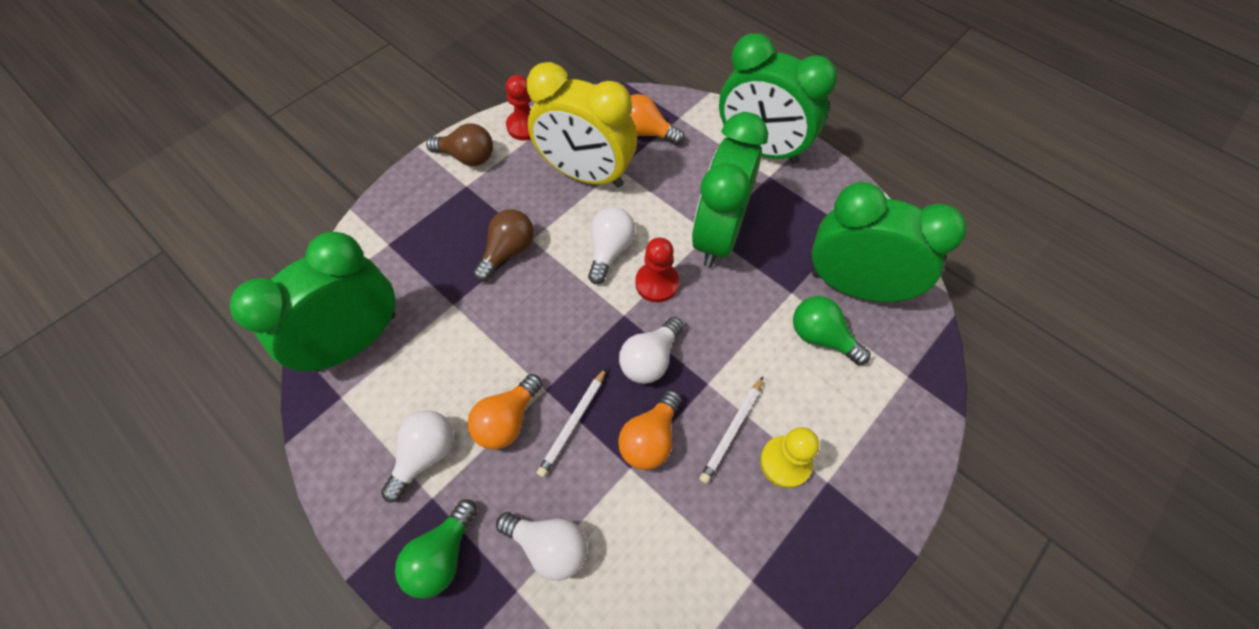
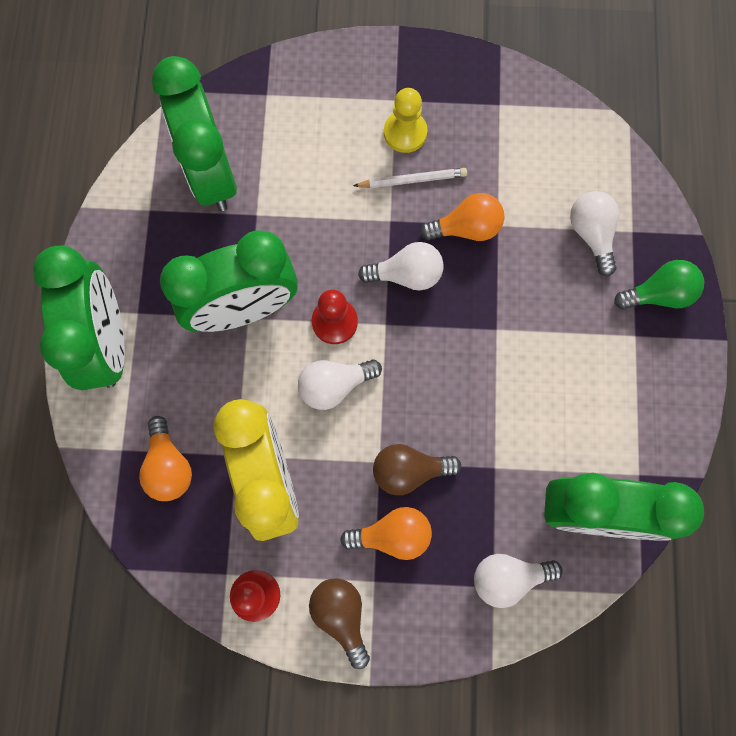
camera: 130 degrees left, 15 degrees up
white light bulb [381,410,454,503] -> white light bulb moved to [474,554,563,608]
orange light bulb [467,374,542,450] -> orange light bulb moved to [340,507,432,560]
white pencil [537,367,607,478] -> none
green light bulb [793,296,871,365] -> none

